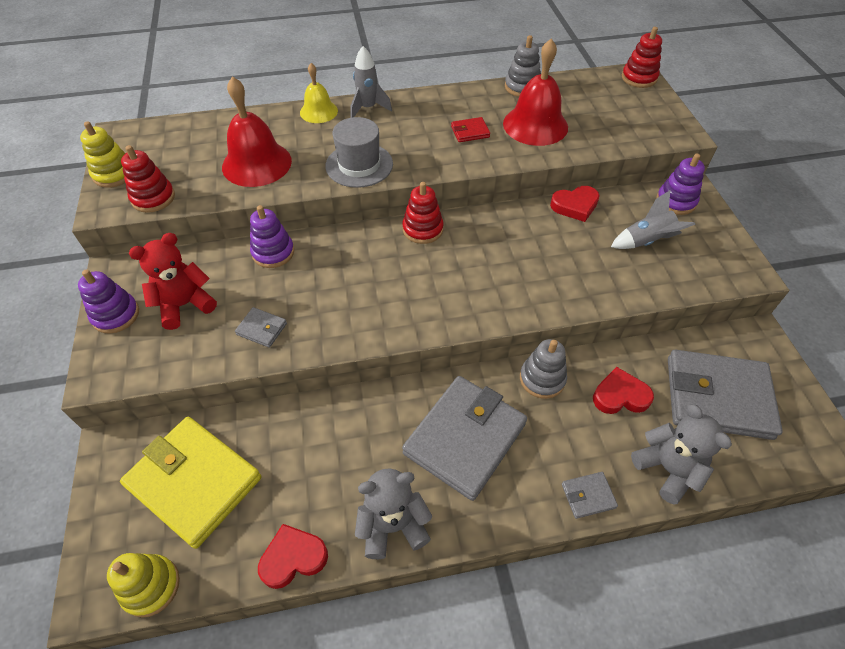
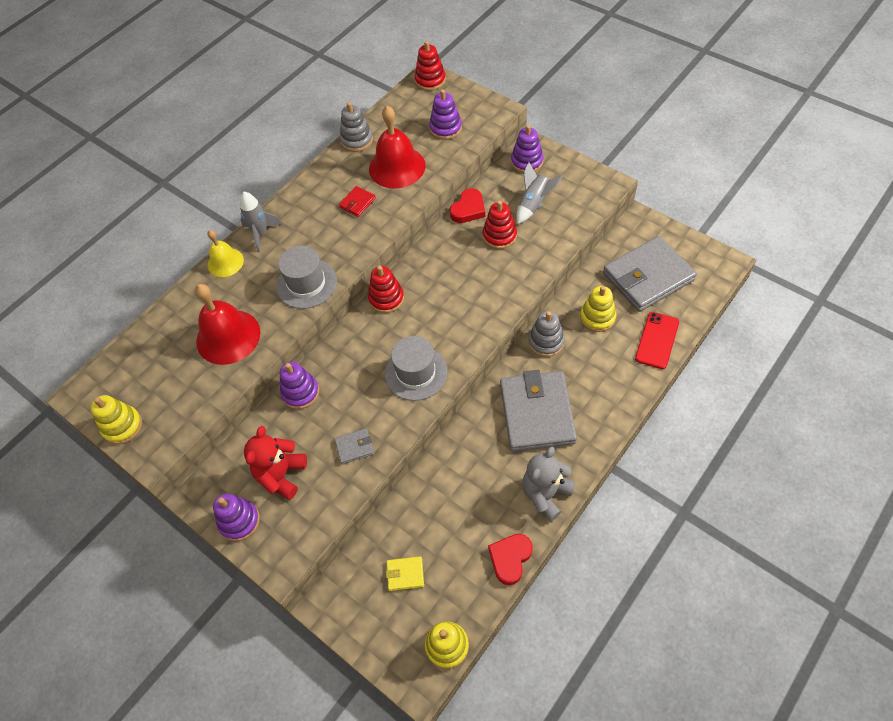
camera: 35 degrees left, 5 degrees up
yellow wallet [120,417,261,549] -> yellow wallet [386,556,424,591], size x0.42
red stacking toy [121,145,175,213] -> red stacking toy moved to [483,201,517,249]
grey wallet [562,472,618,519] -> none
red heart [593,367,654,414] -> yellow stacking toy [580,286,616,332]
grey teddy bear [631,404,732,505] -> red phone [635,312,679,369]
none -> grey hat [385,336,448,401]
none -> purple stacking toy [429,89,462,140]

